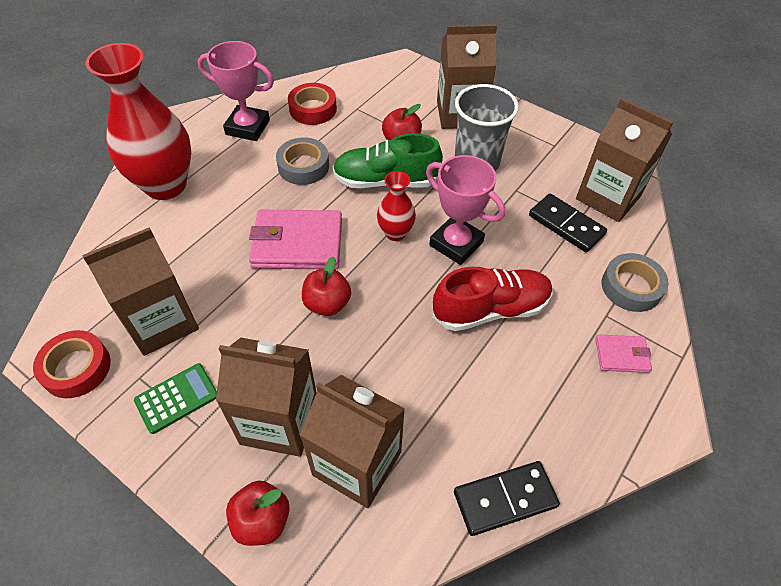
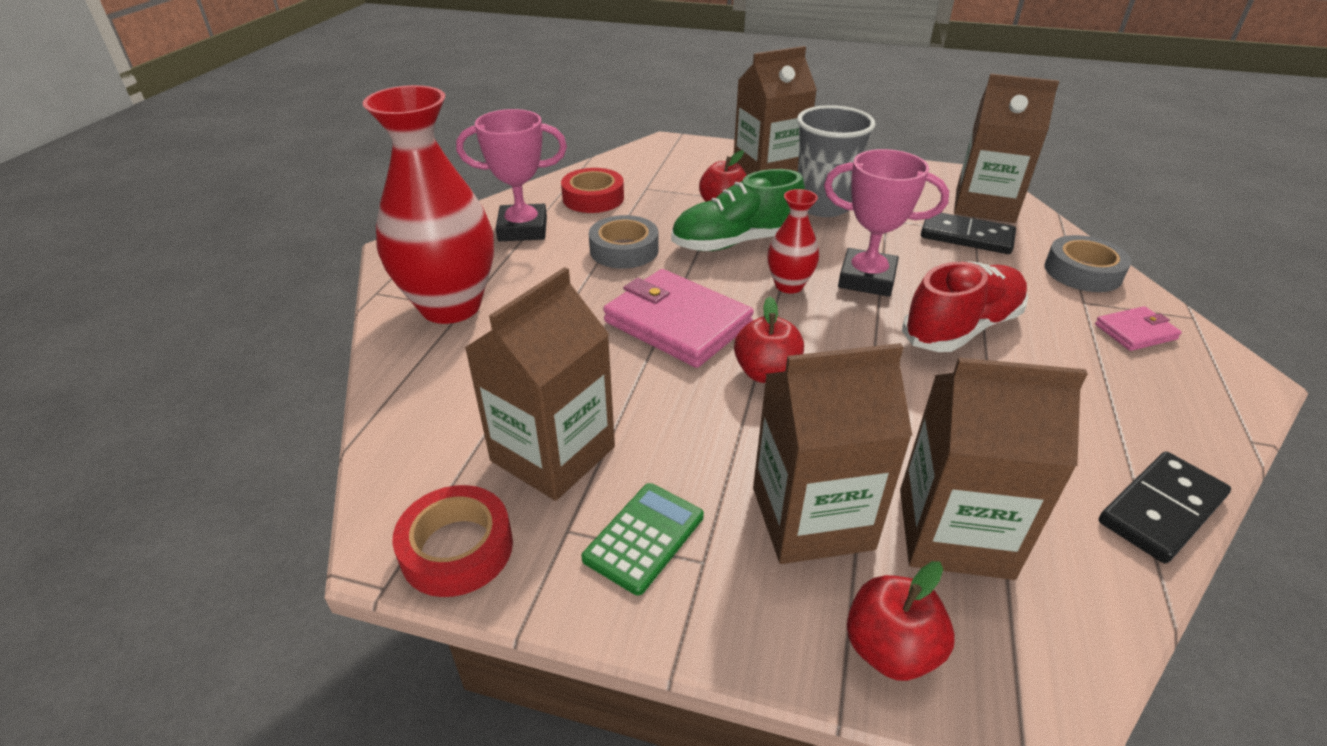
camera: 20 degrees left, 15 degrees down
pink wallet [249,210,342,270] -> pink wallet turned 60 degrees clockwise [603,269,754,368]

